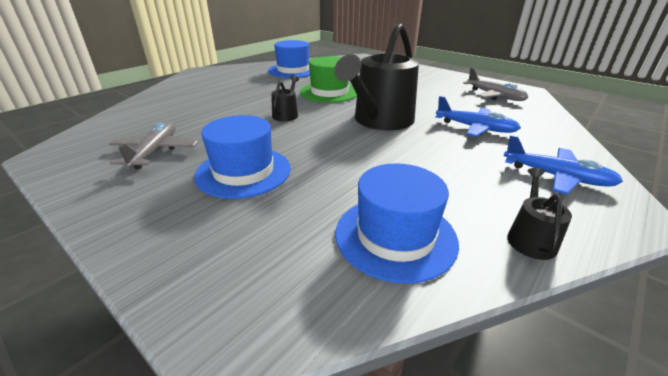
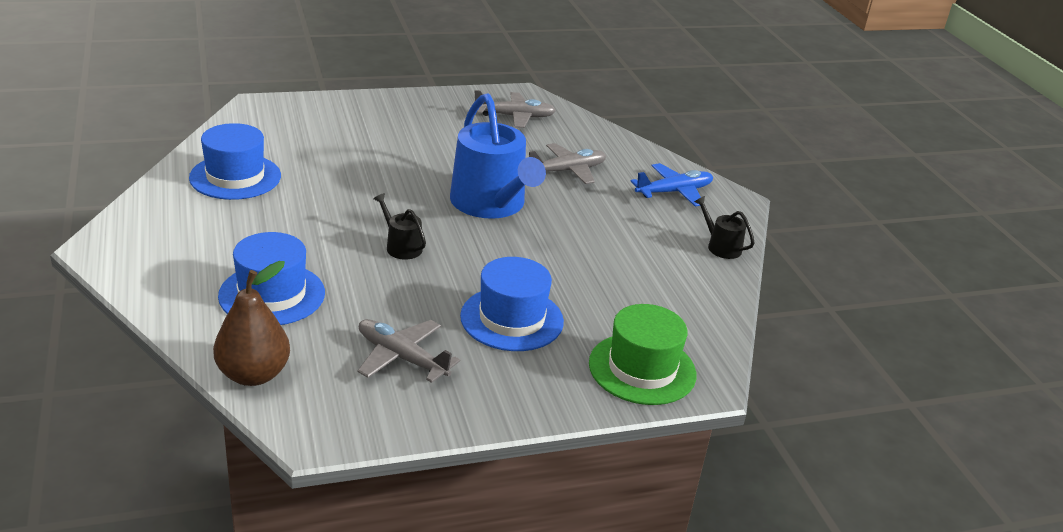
camera: 60 degrees left, 0 degrees up
green hat [300,56,357,103] -> green hat moved to [589,304,696,405]
black watering can [334,23,419,130] -> blue watering can [450,94,546,219]
blue hat [335,163,459,284] -> blue hat moved to [218,232,325,325]
blue plane [435,96,521,137] -> grey plane [529,143,606,184]
none -> brown pear [213,261,290,386]

